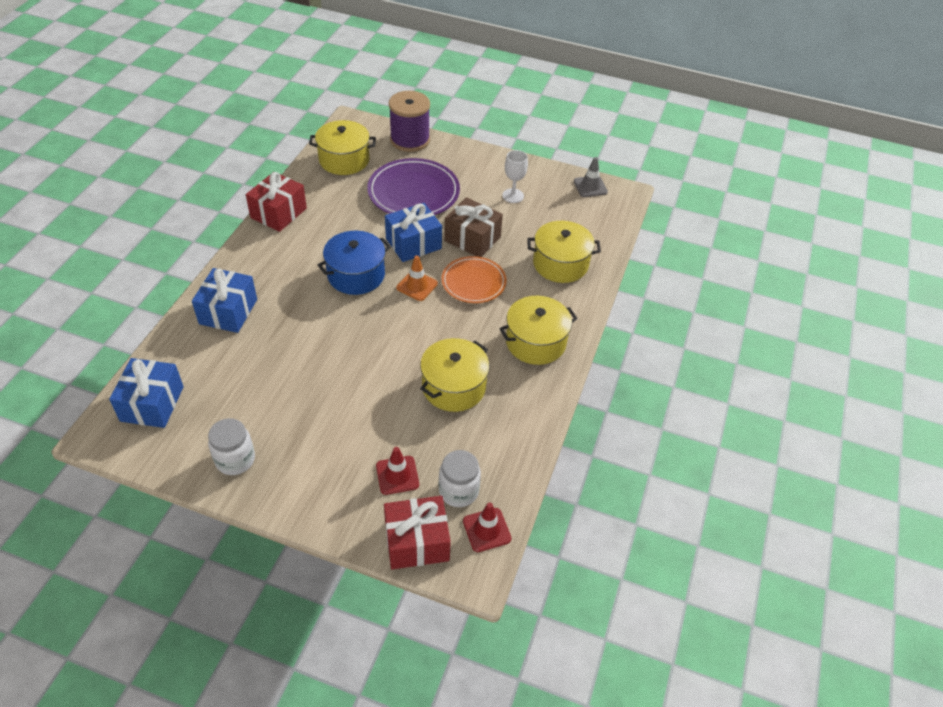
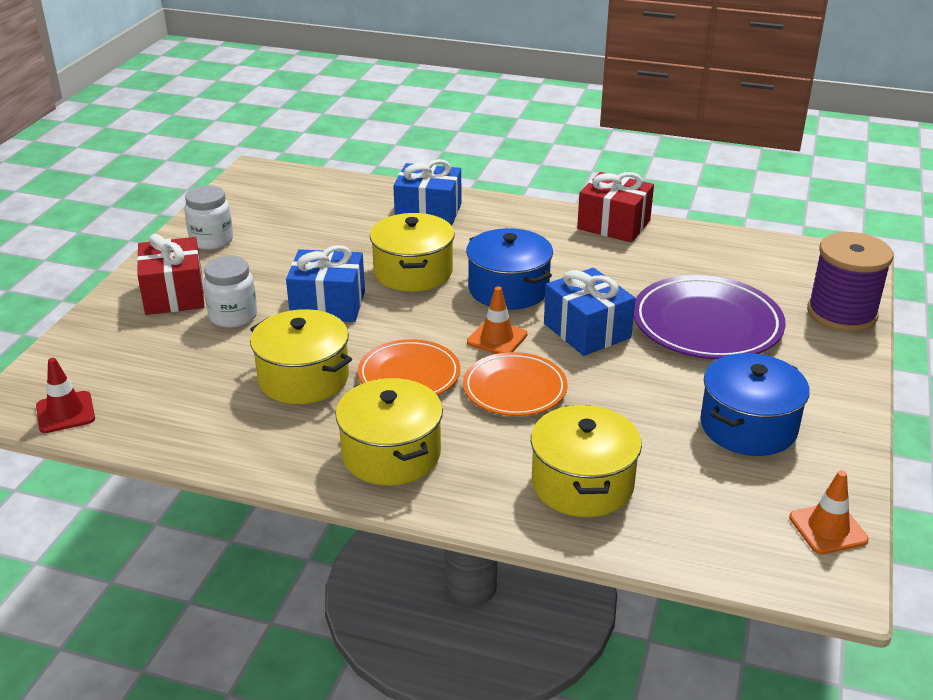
camera: 90 degrees right, 15 degrees down
blue gift [109,358,184,428] -> blue gift moved to [286,245,365,322]
yellow pot [309,120,376,175] -> yellow pot moved to [370,213,455,292]
red traffic cone [376,447,419,495] -> none
red gift [384,496,451,570] -> red gift moved to [137,234,204,315]
white jar [439,450,481,507] -> white jar moved to [203,256,257,328]
brown gift [444,197,503,257] -> none
white goblet [502,150,528,203] -> blue pot [700,353,810,456]
grey traffic cone [574,157,608,197] -> orange traffic cone [789,470,869,555]
none -> orange plate [358,339,460,395]

